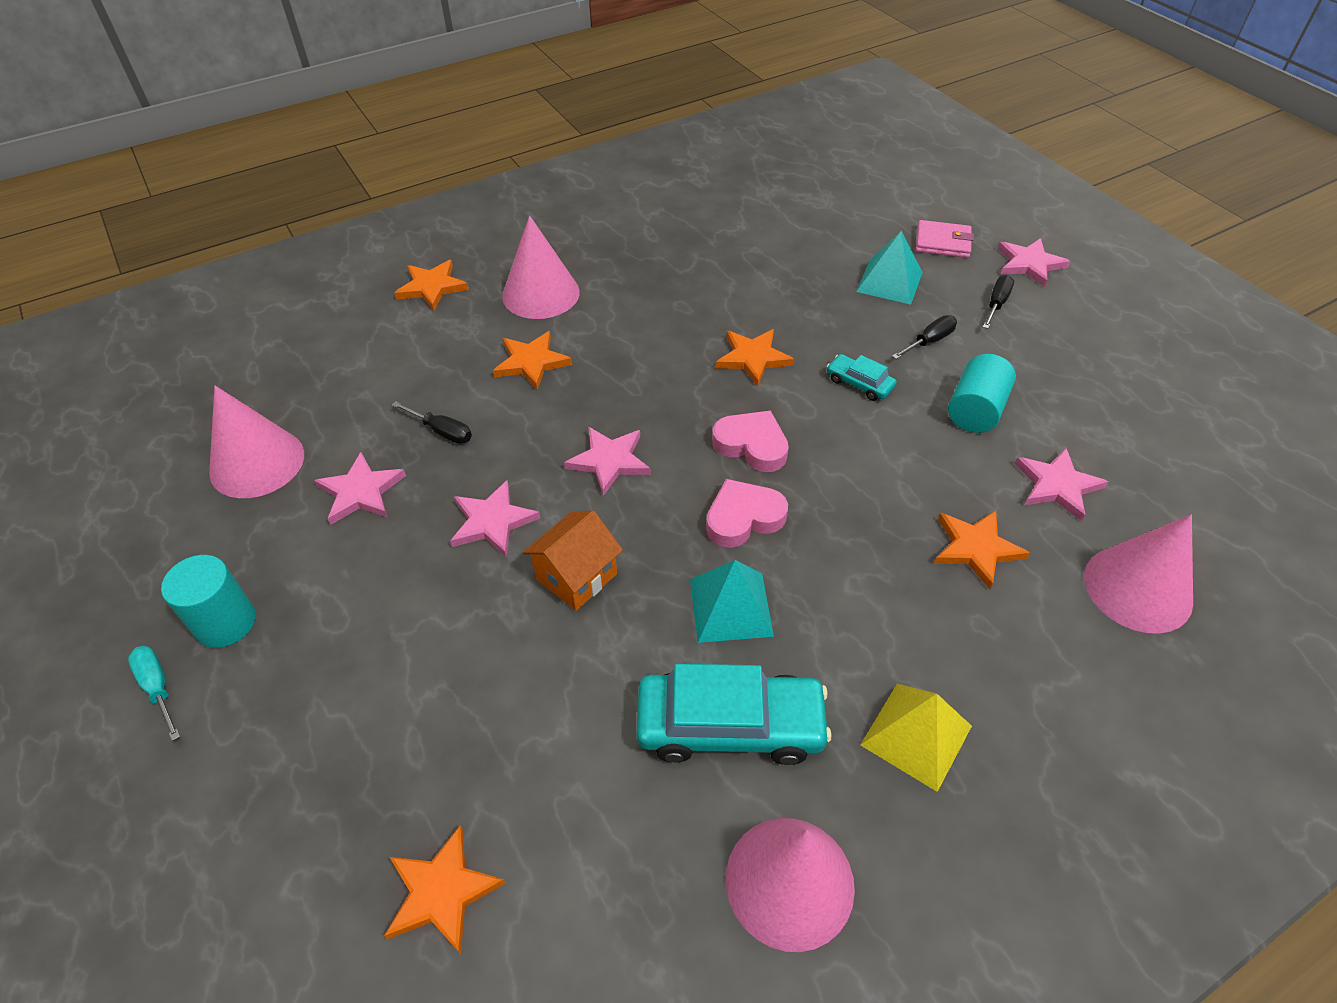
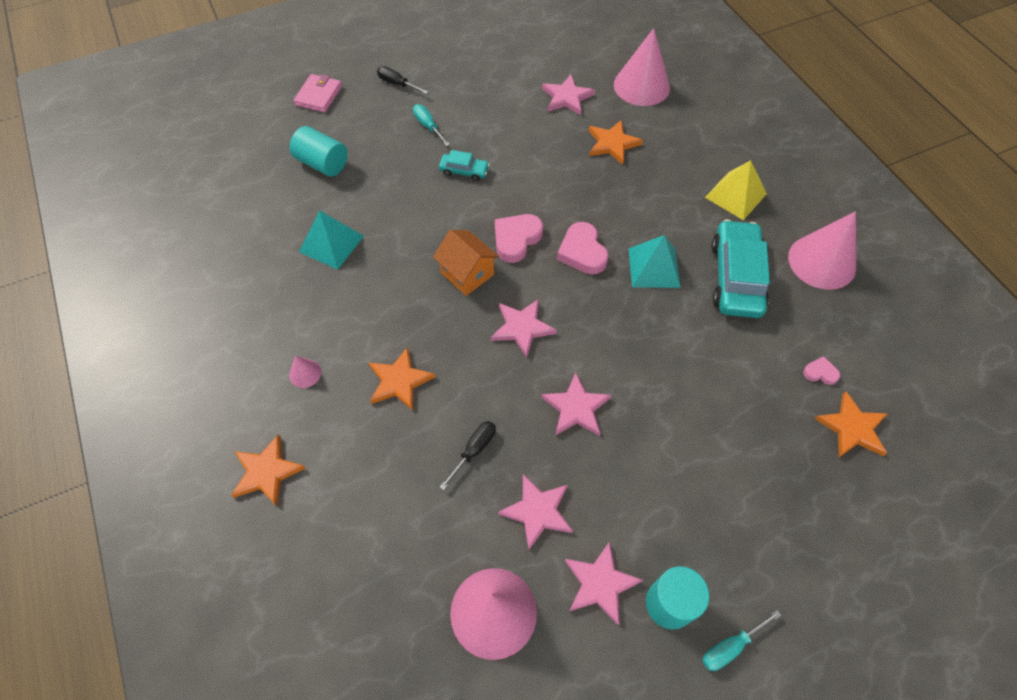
camera: 85 degrees left, 10 degrees up
pink cone [502,216,580,319] -> pink cone [289,356,321,388], size x0.44
orange house [523,510,623,611] -> orange house moved to [433,230,499,296]
orange star [715,329,794,387] -> none
turquoise car [827,354,897,401] -> turquoise car turned 120 degrees counterclockwise [439,150,490,181]
turquoise pyramid [856,231,923,305] -> turquoise pyramid moved to [299,210,364,270]
black screwdriver [892,315,957,359] -> turquoise screwdriver [413,104,450,146]
turquoise cylinder [948,354,1016,433] -> turquoise cylinder moved to [290,126,348,177]
pink star [998,238,1071,287] -> pink star moved to [565,541,643,625]
none -> pink heart [803,356,841,385]

